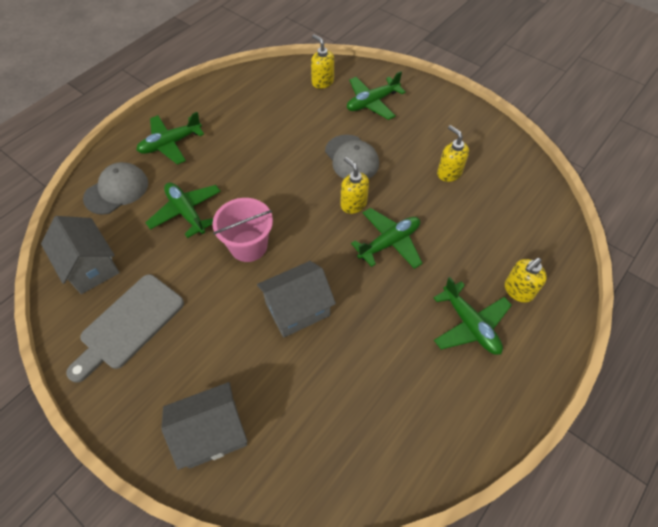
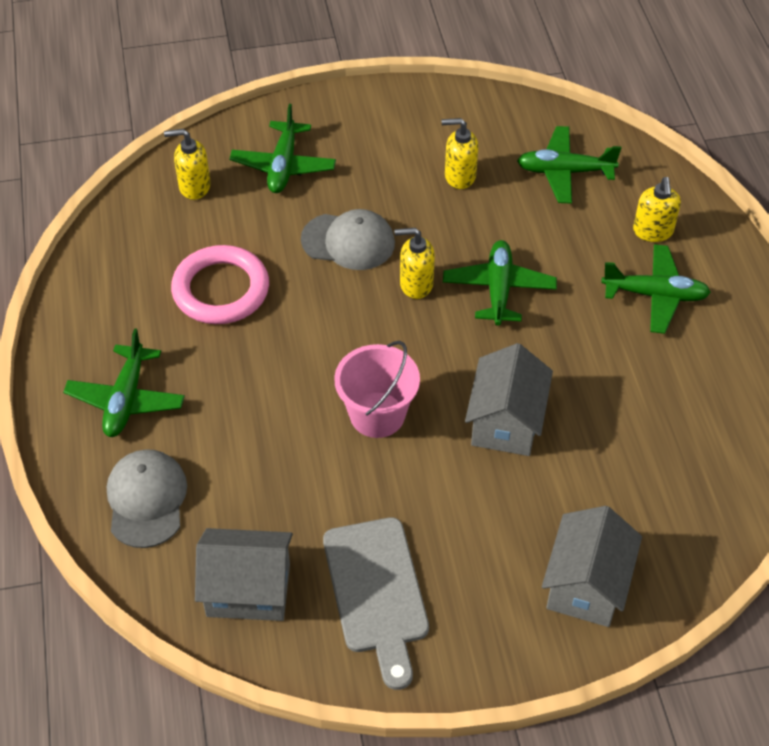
camera: 50 degrees left, 5 degrees down
green plane [145,182,221,238] -> green plane moved to [517,126,621,204]
none -> pink ring [171,245,269,324]

